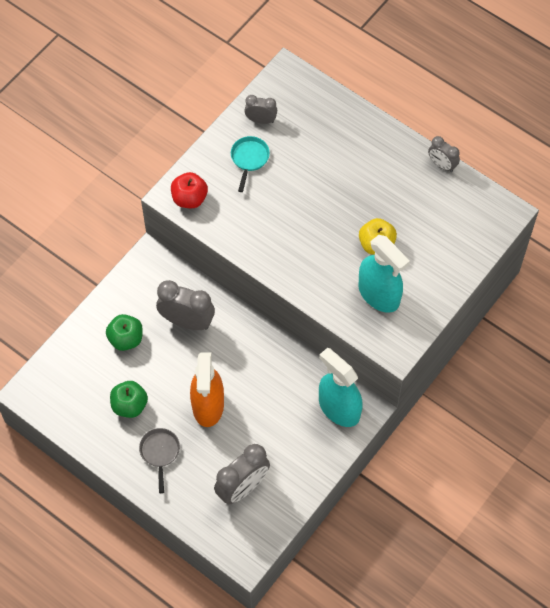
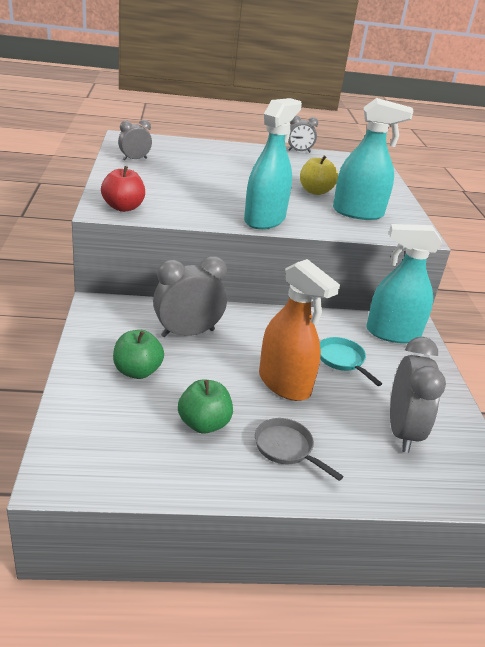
camera: 45 degrees left, 30 degrees down
turquoise pan [231,136,270,192] -> turquoise pan moved to [320,337,382,386]
none -> turquoise spray bottle [244,98,302,229]

